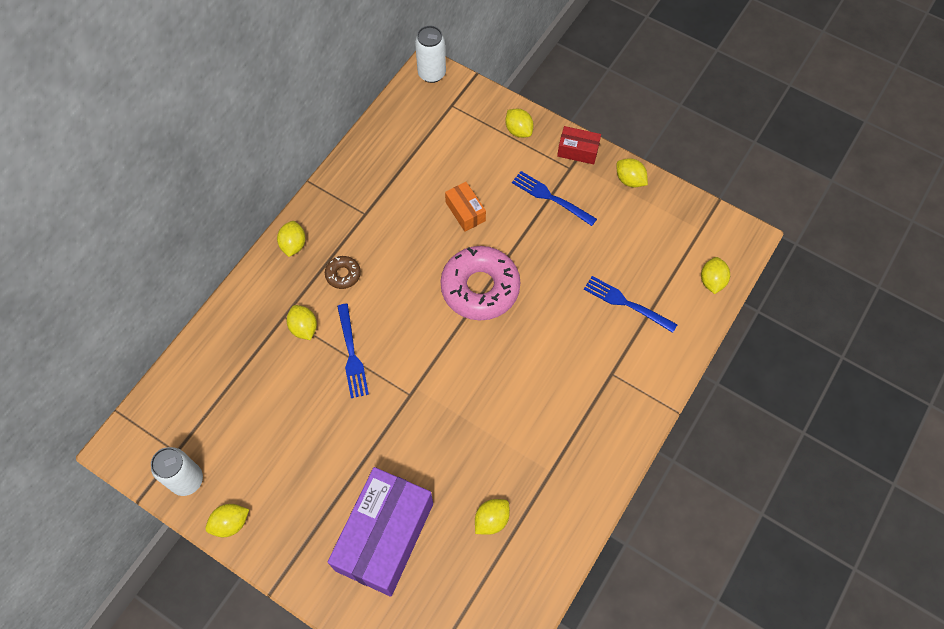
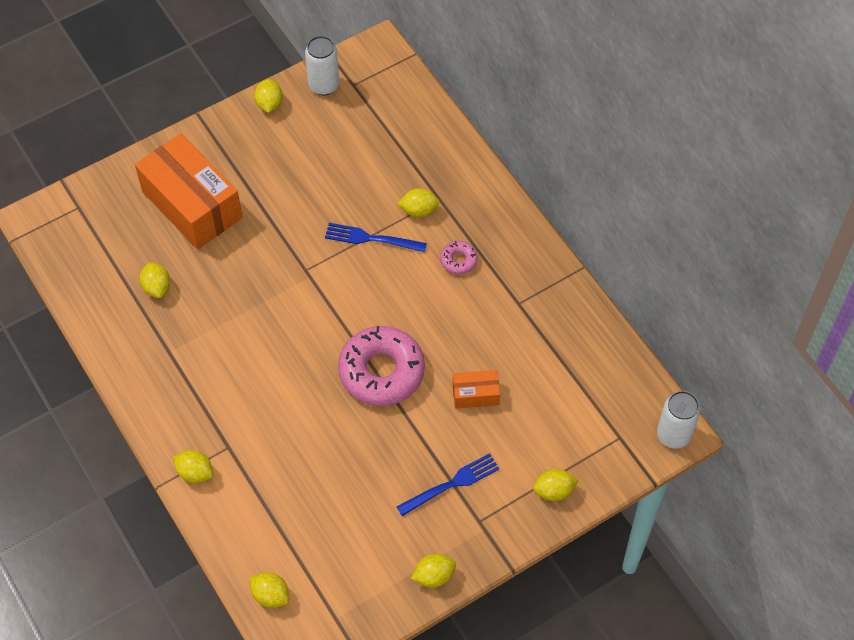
camera: 115 degrees right, 5 degrees down
yellow lemon [277,221,306,257] -> yellow lemon moved to [173,450,214,483]
brown donut [325,256,361,289] -> pink donut [440,241,478,275]
purple box [328,467,433,597] -> orange box [135,133,242,249]
red box [557,126,601,164] -> none
blue fork [584,276,678,333] -> none

